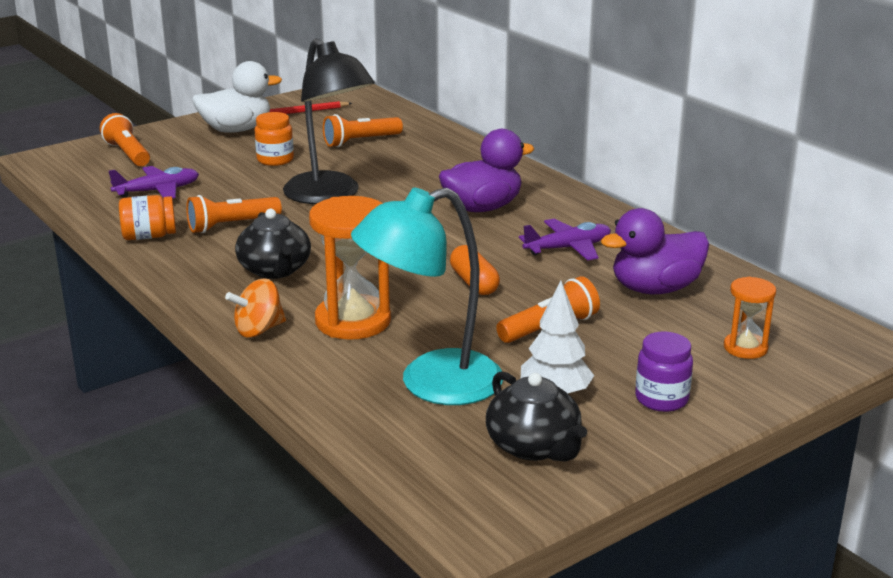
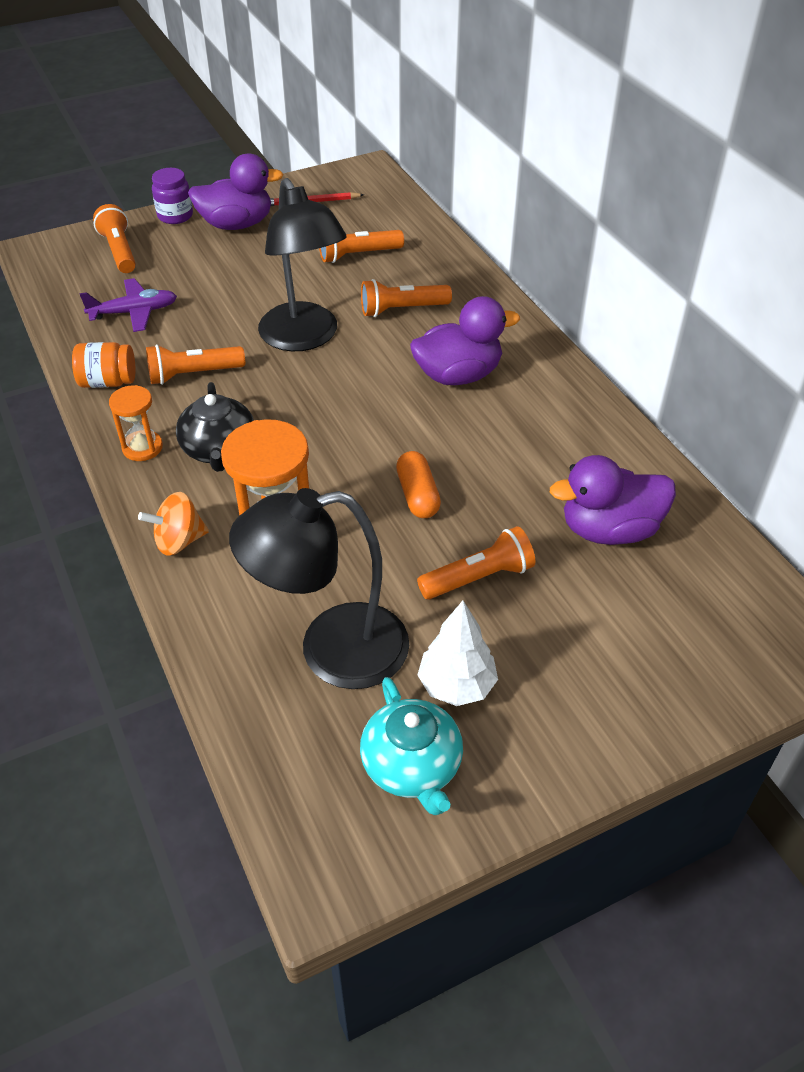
camera: 10 degrees right, 20 degrees up
white duck [192,61,282,133] -> purple duck [188,154,284,230]
orange jar [255,112,294,166] -> none
turquoise lamp [351,188,503,405] -> black lamp [229,488,409,689]
black teapot [486,371,587,461] -> turquoise teapot [360,677,463,815]
purple plane [519,219,611,261] -> none
purple jar [635,332,693,412] -> purple jar moved to [152,168,193,224]
orange hourglass [724,277,776,359] -> orange hourglass moved to [109,385,163,461]
none -> orange flashlight [361,279,452,317]

